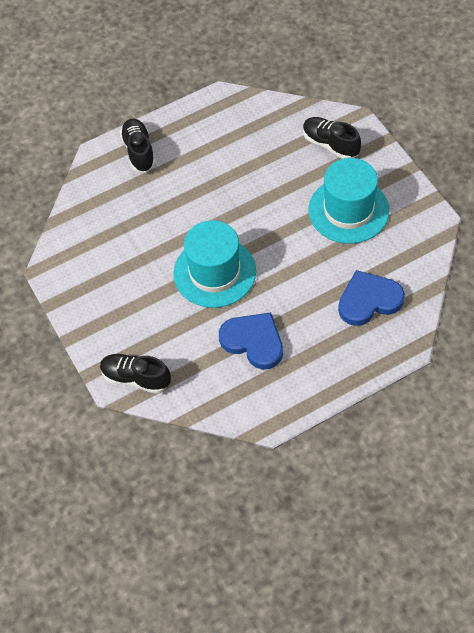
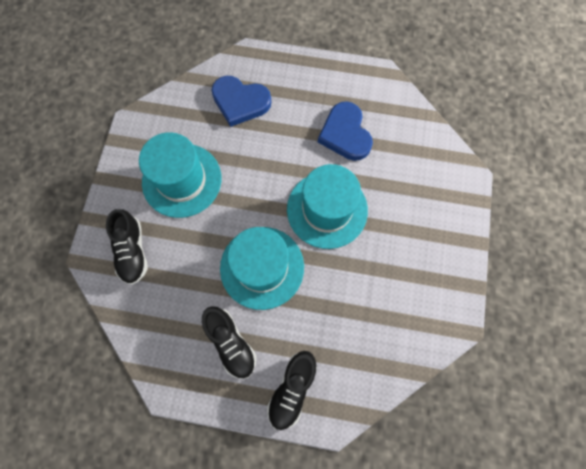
camera: 145 degrees left, 15 degrees up
black shoe [100,354,171,394] -> black shoe moved to [202,306,256,379]
none -> turquoise hat [220,227,304,310]

